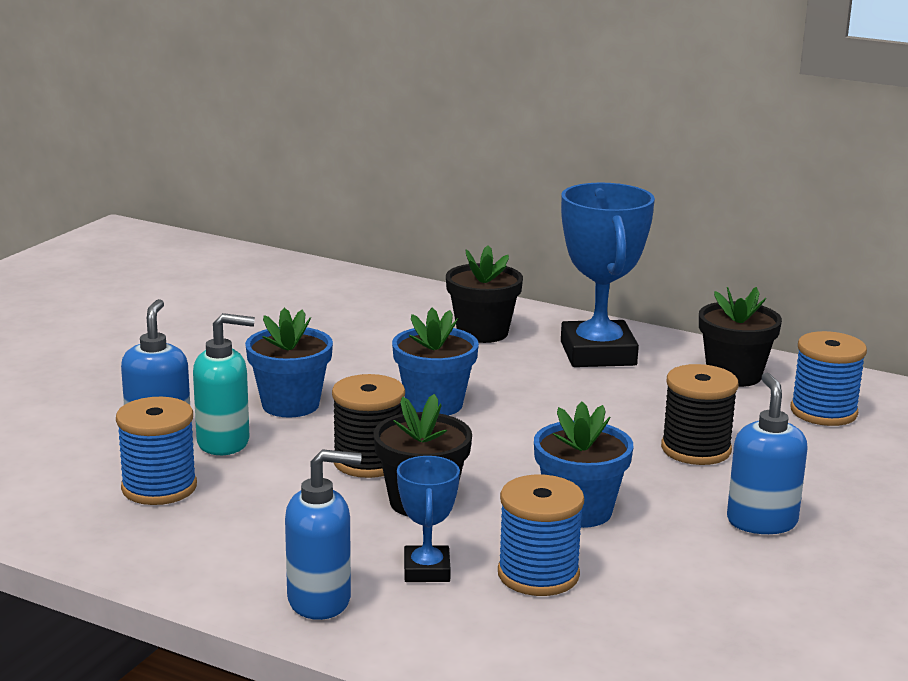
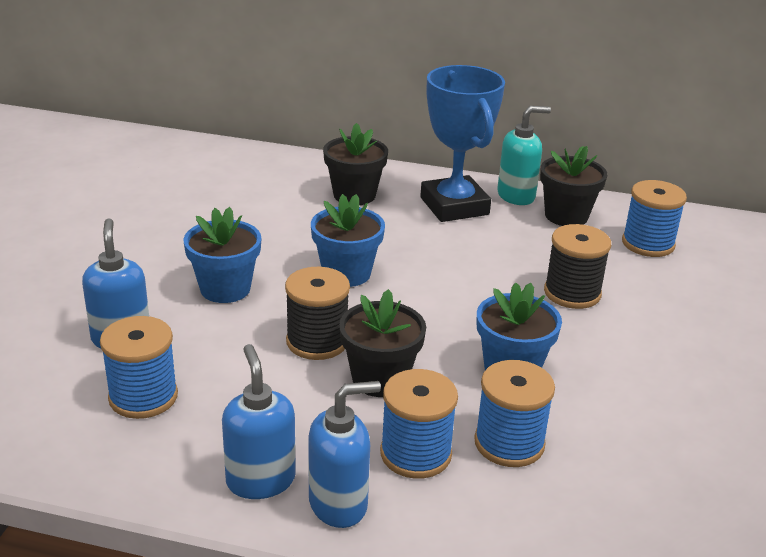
camera: 15 degrees left, 10 degrees up
turquoise soap dispenser [193,313,255,455] -> turquoise soap dispenser moved to [497,106,551,205]
blue trophy [397,456,460,582] -> blue spool [380,369,458,479]
blue soap dispenser [727,373,808,534] -> blue soap dispenser moved to [222,344,296,499]

